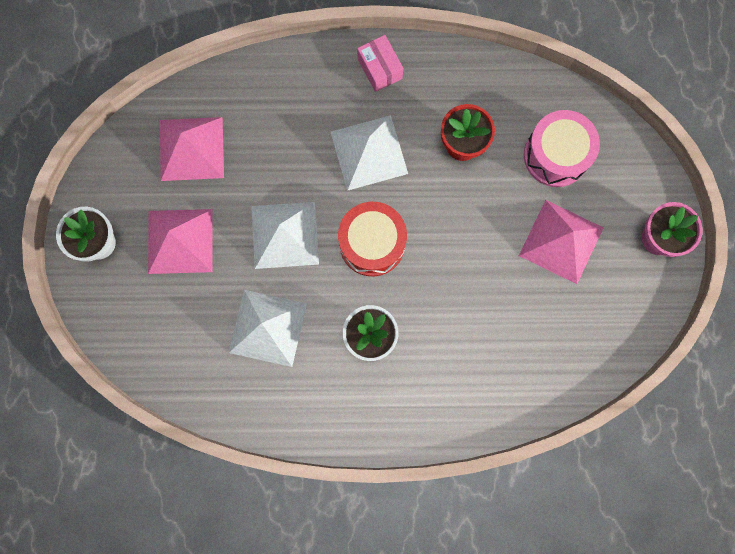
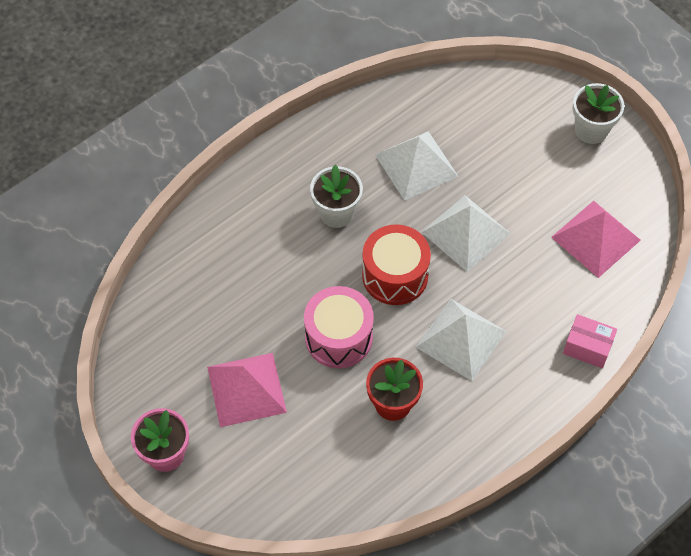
camera: 140 degrees right, 20 degrees down
pink pyramid [148,209,213,274] -> none
pink box [357,35,404,92] -> pink box moved to [563,314,617,368]
pink drum [524,110,600,187] -> pink drum moved to [304,286,374,368]

